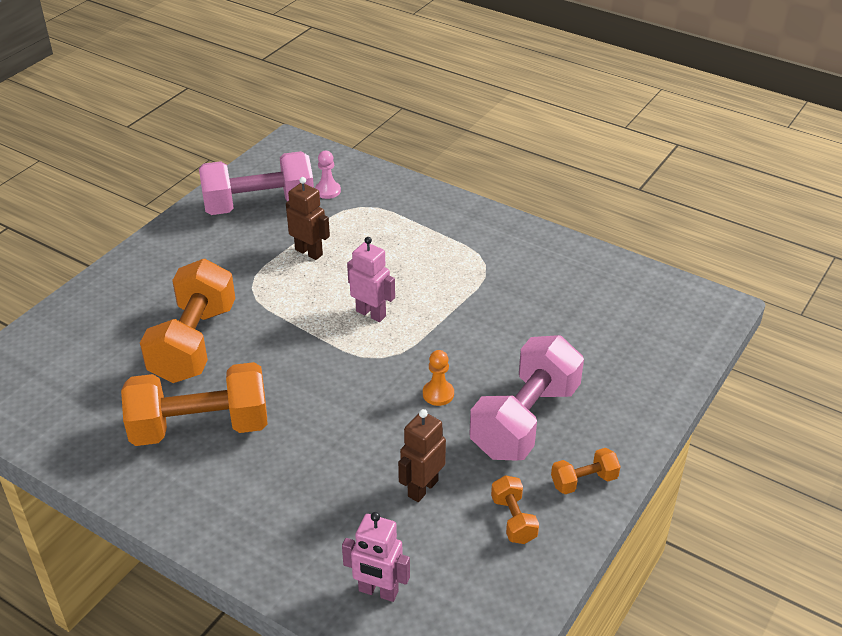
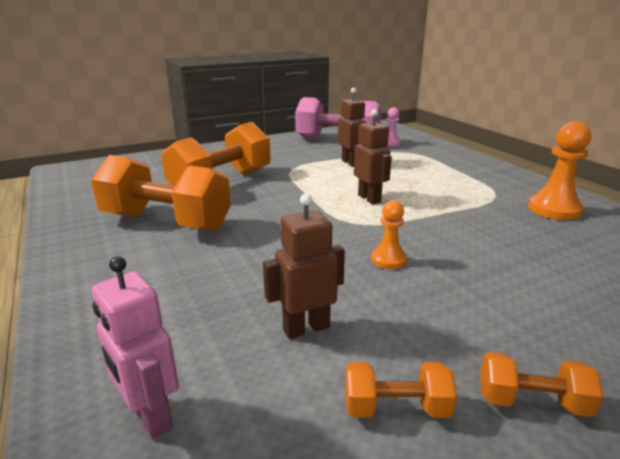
camera: 30 degrees right, 15 degrees down
pink robot [347,237,395,322] -> brown robot [354,109,392,204]
pink dumbbell [469,335,584,461] -> none
orange dumbbell [491,475,539,544] -> orange dumbbell turned 75 degrees clockwise [345,362,457,418]
none -> orange pawn [528,121,591,220]

